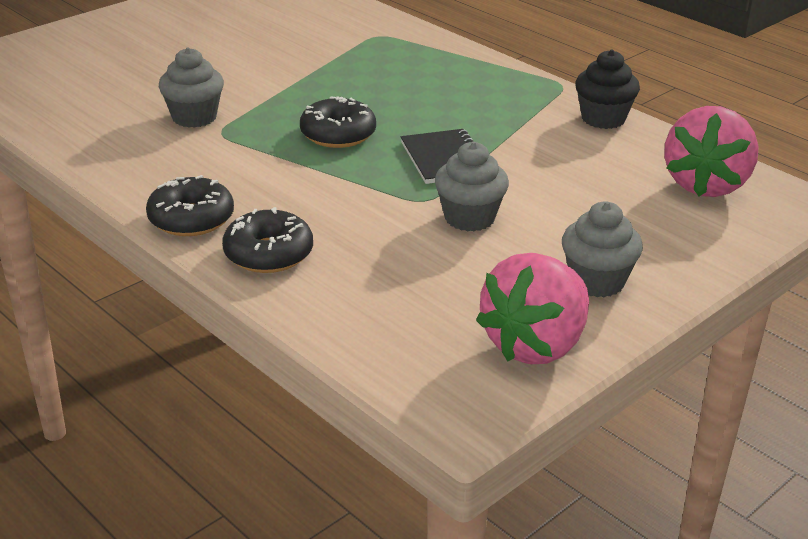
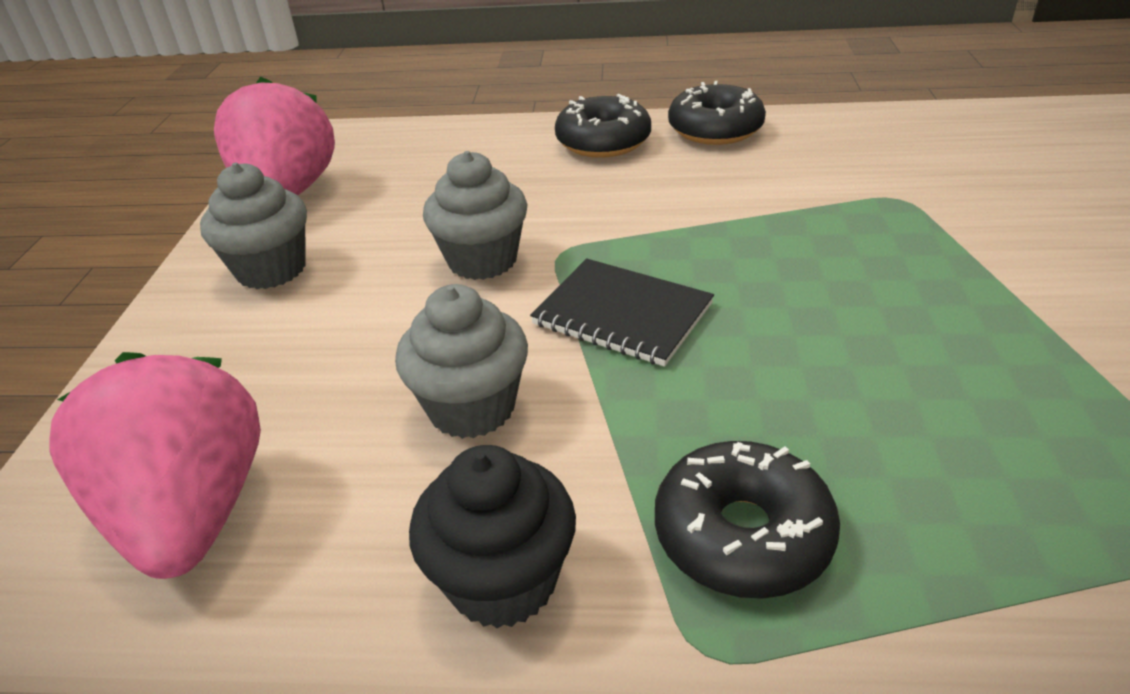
camera: 140 degrees right, 5 degrees up
grey cupcake [159,48,224,128] -> grey cupcake moved to [395,284,528,439]
black donut [300,96,376,148] -> black donut moved to [655,441,840,599]

